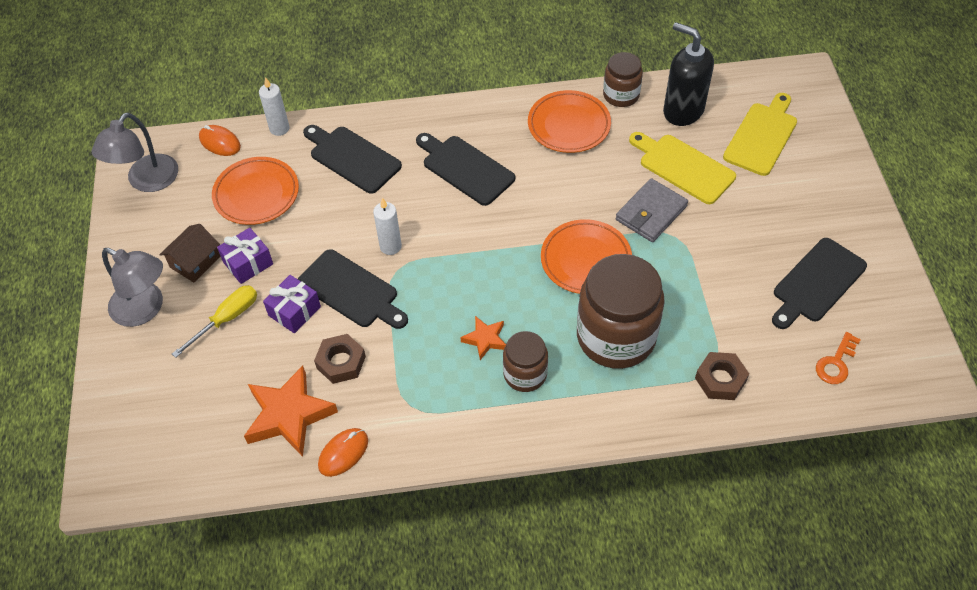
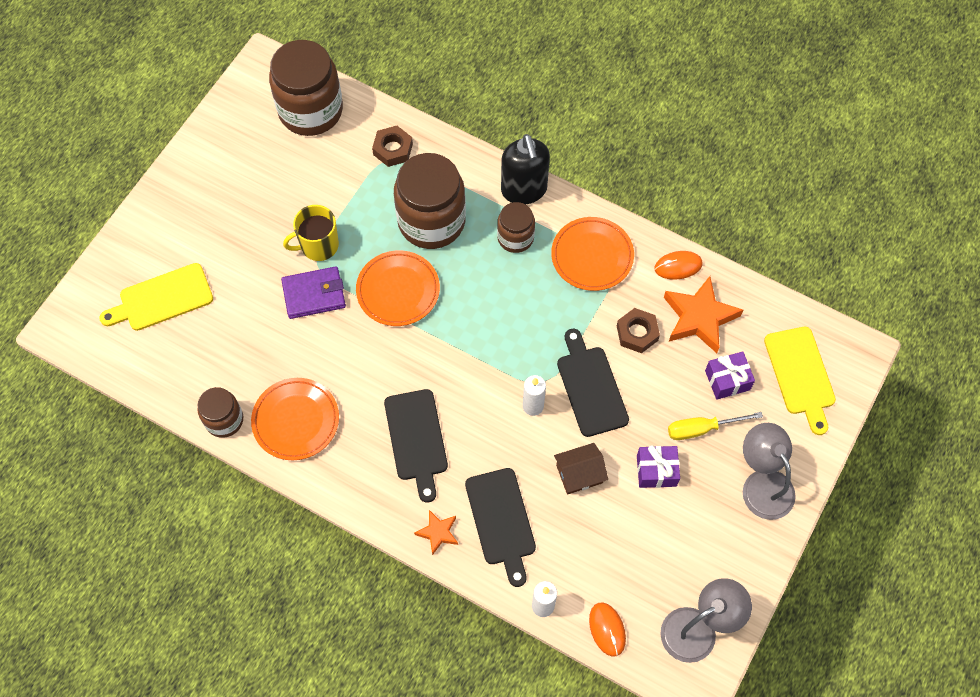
camera: 145 degrees left, 10 degrees up
brown house [159,224,220,283] -> brown house moved to [554,443,608,495]
orange plate [212,157,299,225] -> orange plate moved to [551,217,634,291]
purple gift [263,275,321,333] -> purple gift moved to [705,351,755,400]
orange star [460,316,506,360] -> orange star moved to [414,510,458,555]
grey wallet [616,178,688,242] -> purple wallet [281,266,346,319]
yellow cutting board [629,132,736,204] -> yellow cutting board moved to [764,327,836,435]
black soap dispenser [663,22,714,126] -> black soap dispenser moved to [501,134,550,205]
black cutting board [772,238,867,329] -> none
orange key [816,332,861,384] -> brown jar [269,40,343,136]
none -> yellow mug [283,205,339,261]

